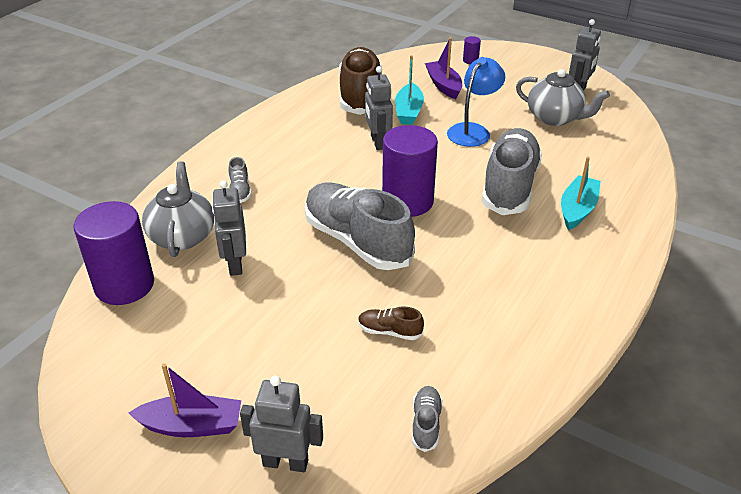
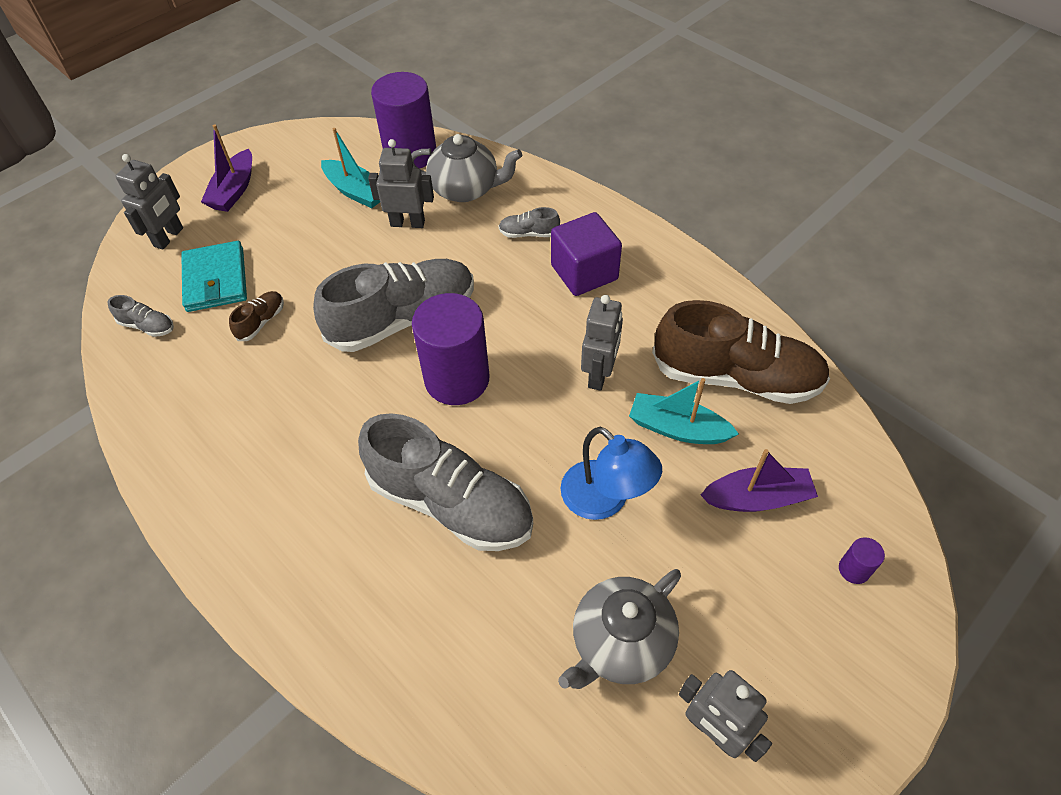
camera: 105 degrees right, 15 degrees up
grey robot [365,66,393,150] -> grey robot turned 105 degrees clockwise [581,295,623,391]
turquoise boat [561,157,600,230] -> turquoise boat moved to [321,128,380,208]
none -> turquoise wallet [181,241,247,312]
none -> purple cube [551,212,622,296]

